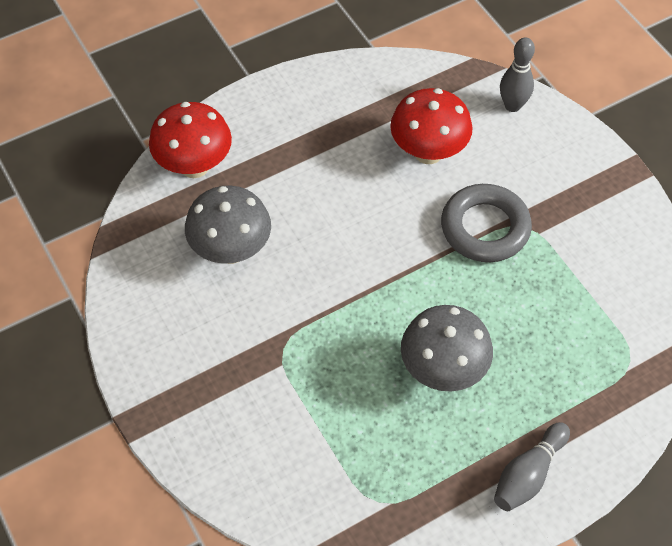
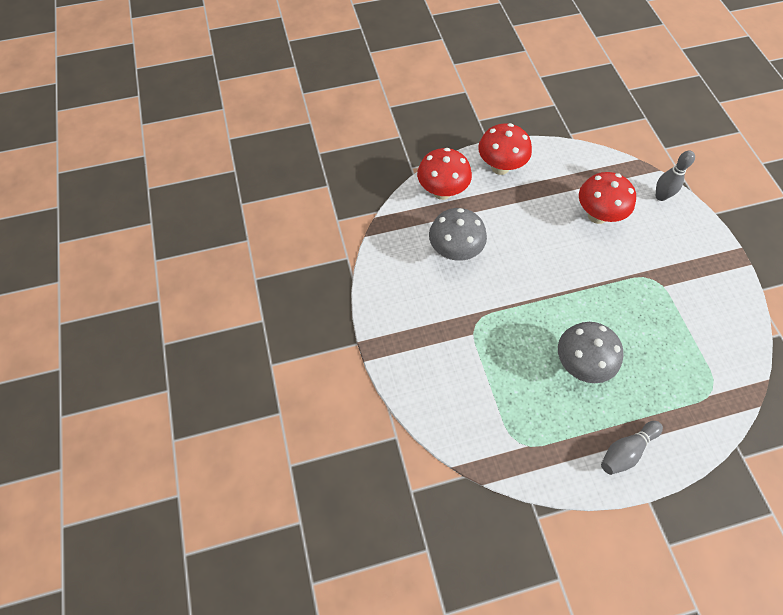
camera: 15 degrees right, 5 degrees up
grey ring [441,184,532,262] -> none
none -> red mushroom [478,123,532,175]

